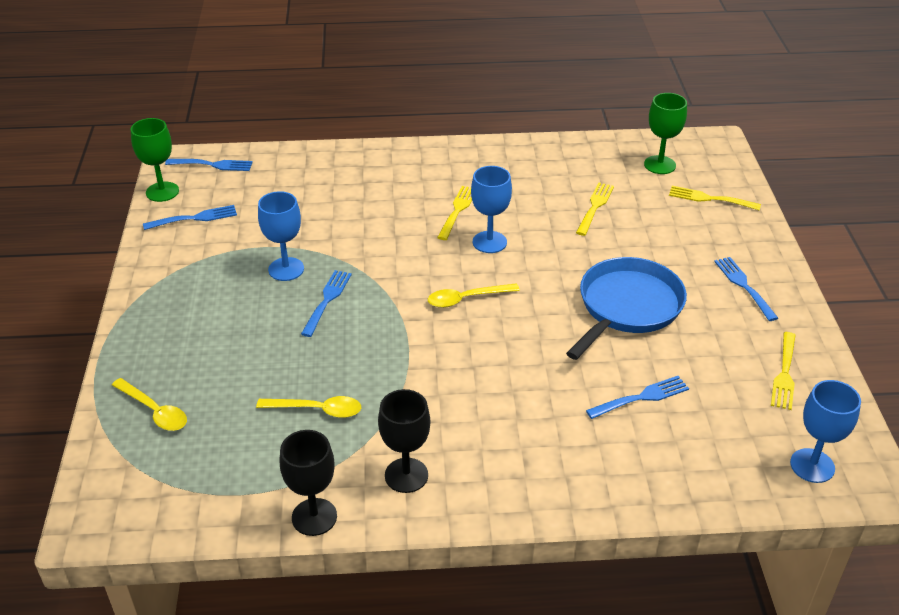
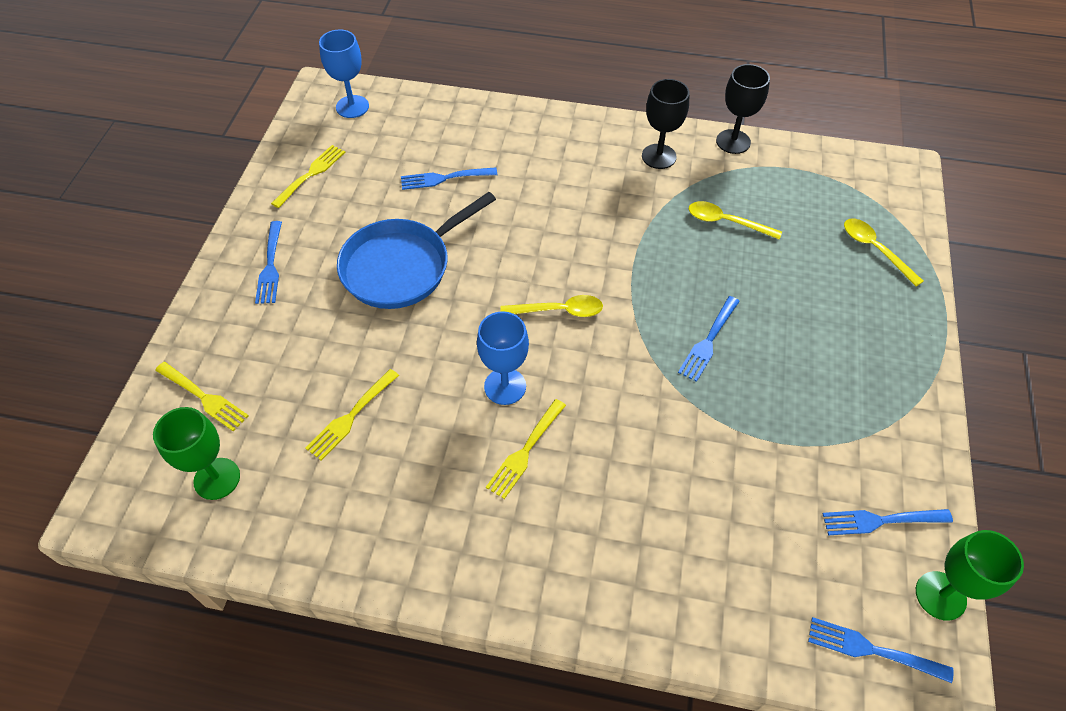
camera: 165 degrees left, 15 degrees up
blue goblet [258,191,304,281] -> none

